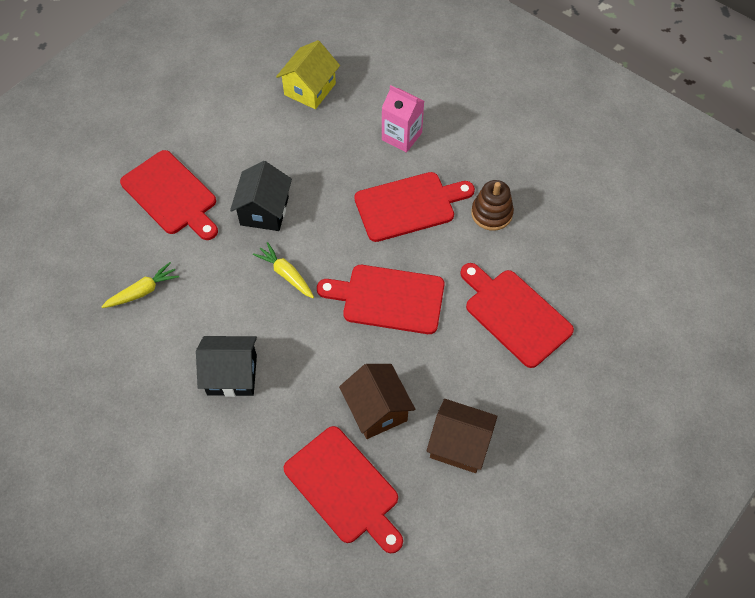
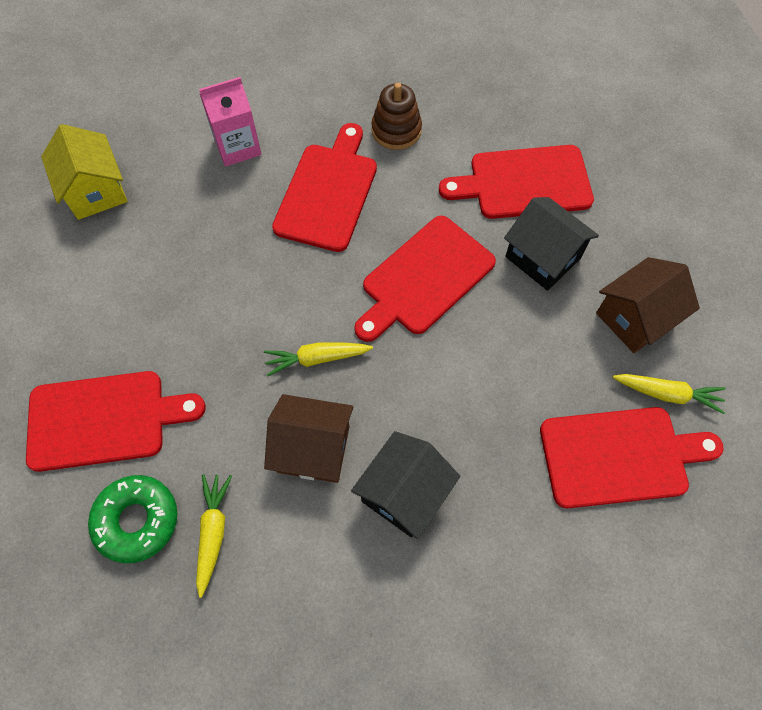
camera: 55 degrees left, 5 degrees up
black house [230,161,292,231] -> black house moved to [504,197,599,291]
brown house [339,364,415,439] -> brown house moved to [264,394,353,483]
none -> green donut [88,475,177,563]
none -> yellow carrot [613,374,726,414]

